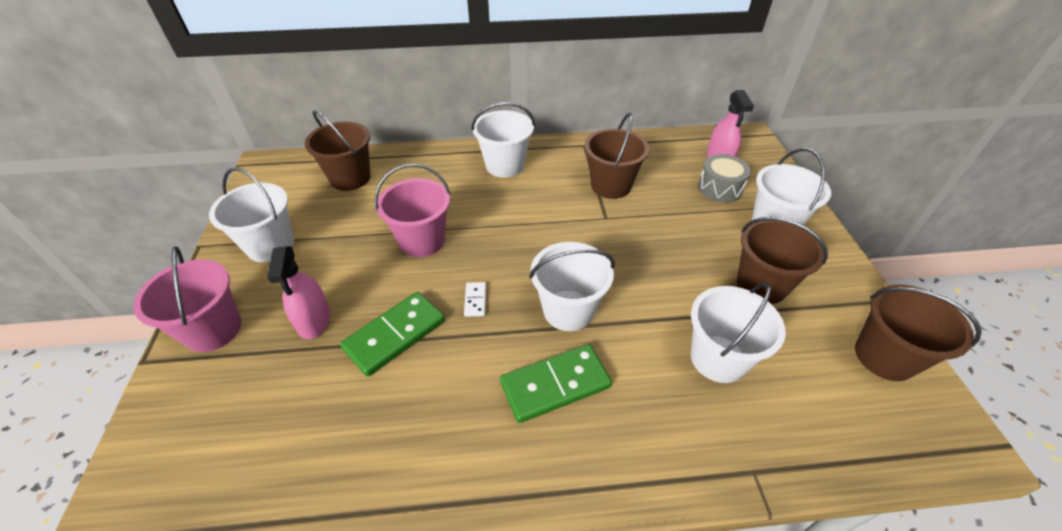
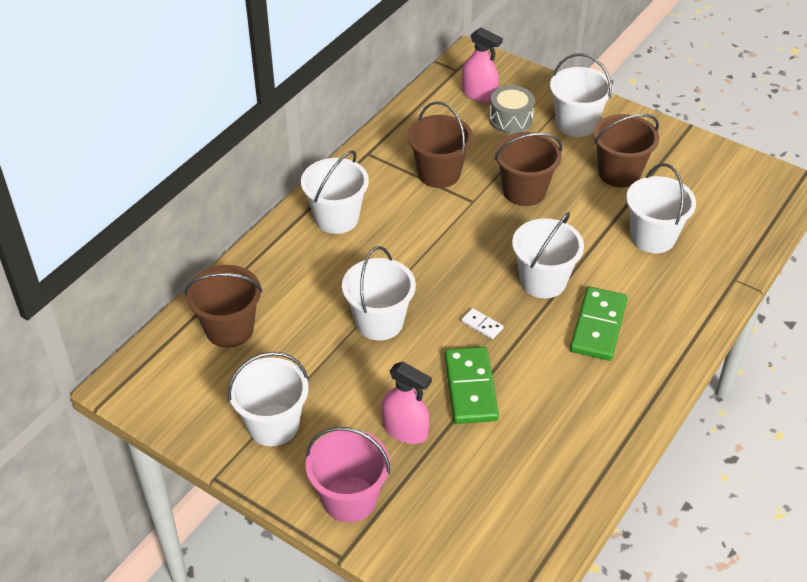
camera: 50 degrees left, 0 degrees up
pink bucket [374,163,450,257] -> white bucket [342,246,416,341]
brown bucket [855,285,982,381] -> brown bucket moved to [494,132,562,206]

